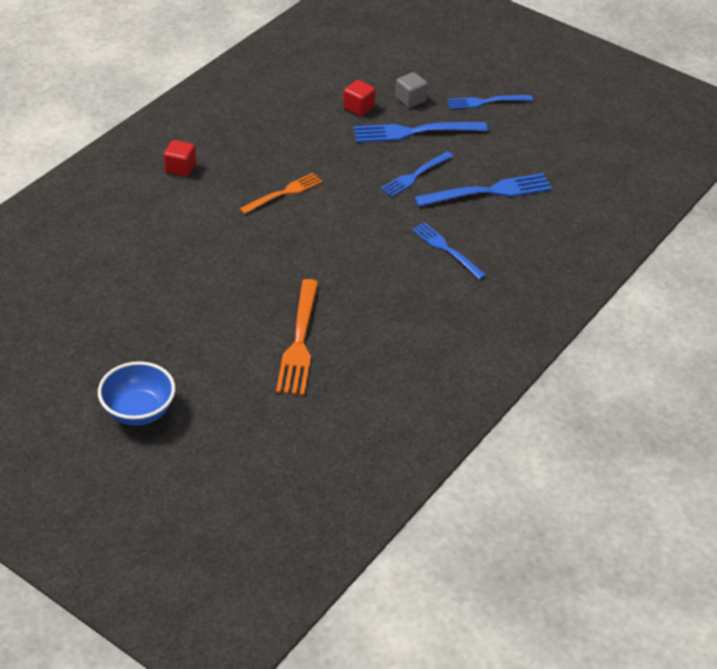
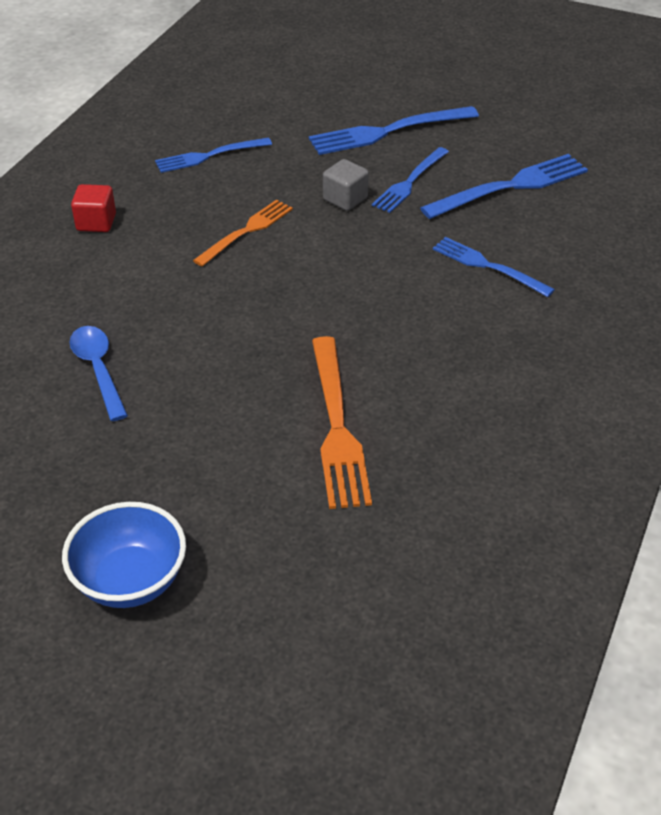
camera: 10 degrees left, 0 degrees up
red cube [343,80,376,116] -> none
grey cube [395,72,428,108] -> grey cube moved to [323,159,369,211]
blue fork [447,95,533,109] -> blue fork moved to [155,137,272,173]
none -> blue spoon [69,326,128,421]

